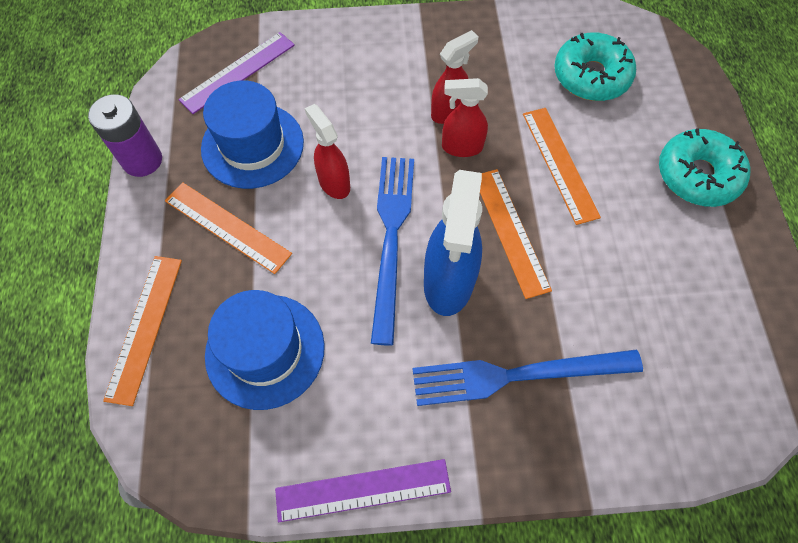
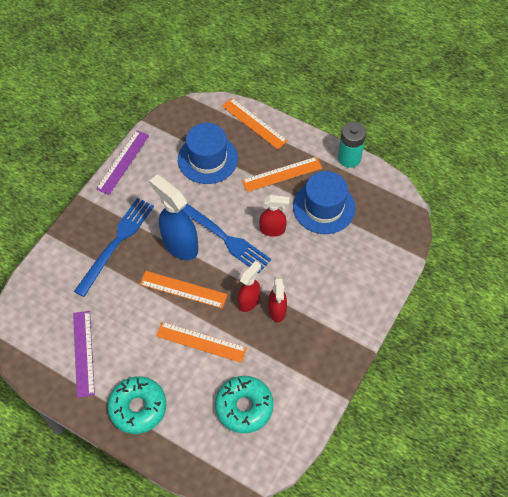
camera: 125 degrees right, 5 degrees down
purple battery [88,94,162,177] -> turquoise battery [338,122,366,168]
purple ruler [178,32,295,114] -> purple ruler moved to [73,311,95,398]

